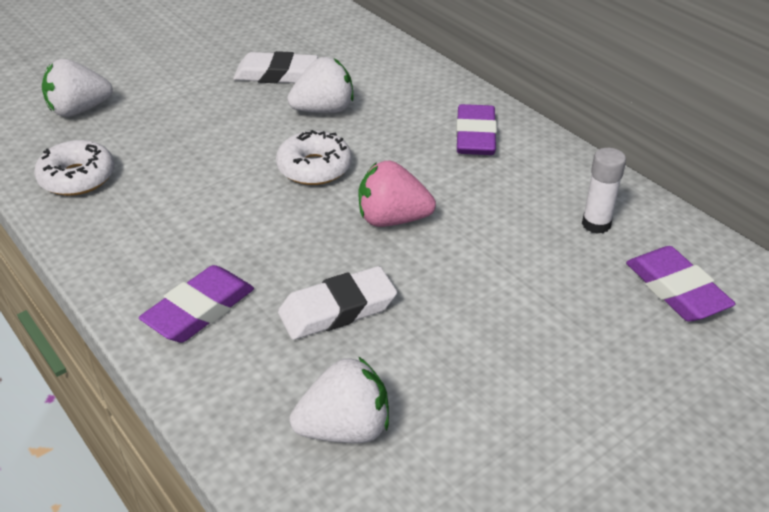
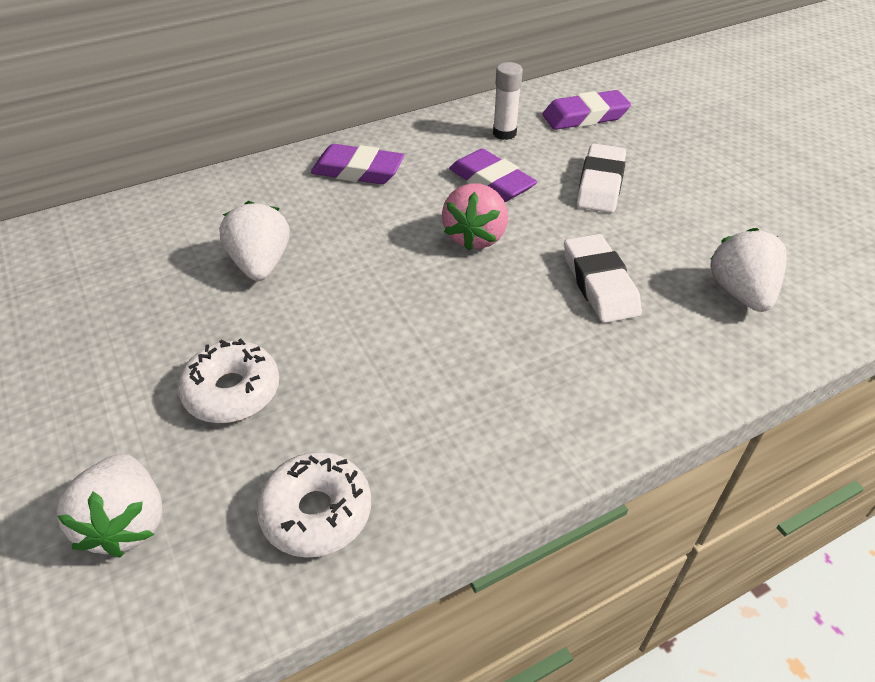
camera: 80 degrees left, 5 degrees up
purple eraser [139,265,254,343] -> purple eraser moved to [449,149,537,202]
white eraser [233,51,318,83] -> white eraser moved to [577,144,626,213]
white donut [276,130,352,185] -> white donut moved to [178,339,279,423]

